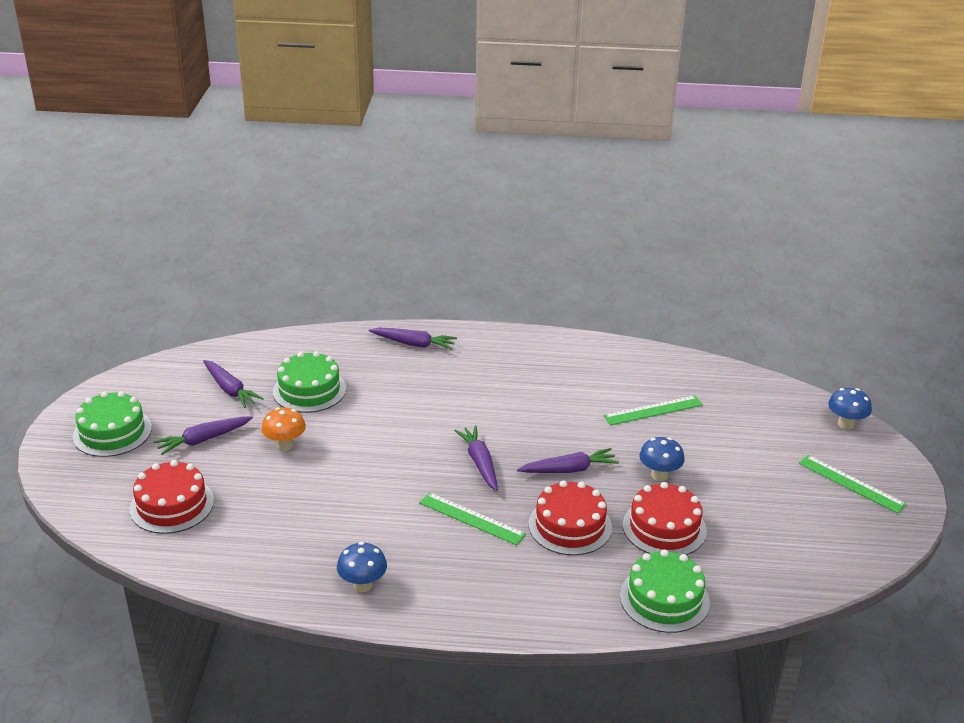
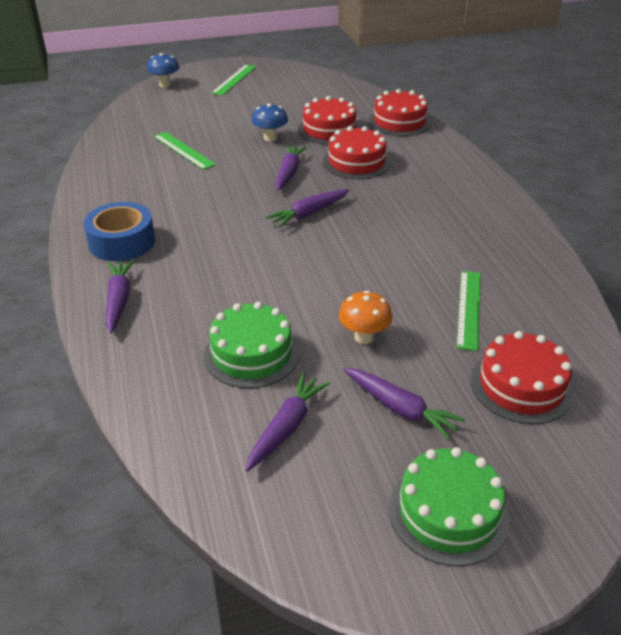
camera: 110 degrees left, 5 degrees up
blue mushroom [337,542,387,592] -> none
green ruler [419,492,526,545] -> green ruler moved to [456,271,481,351]
purple carrot [517,448,619,473] -> purple carrot turned 45 degrees clockwise [275,145,307,191]
green cake [620,549,710,633] -> red cake [369,89,431,136]
none -> blue tape [84,202,155,261]

